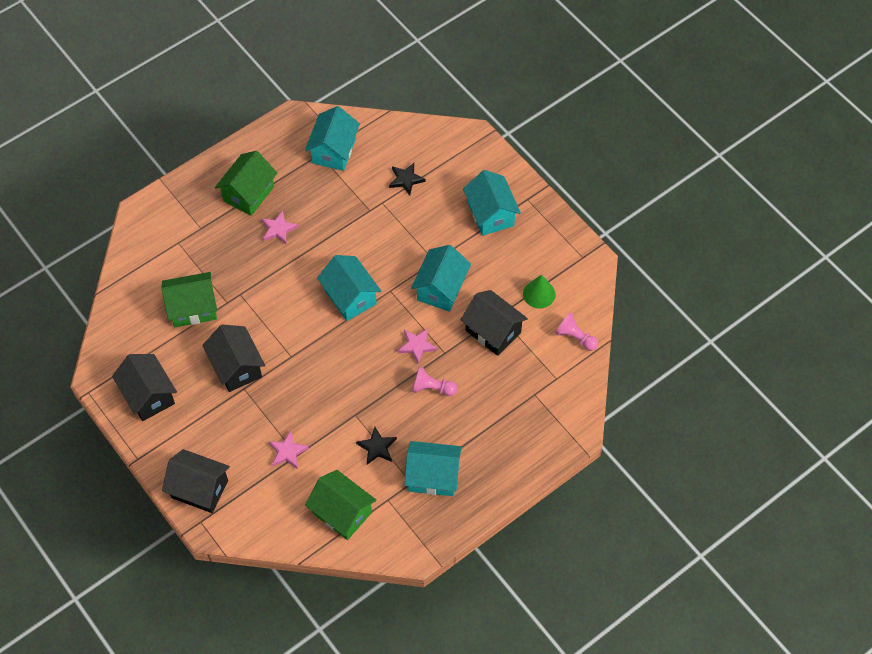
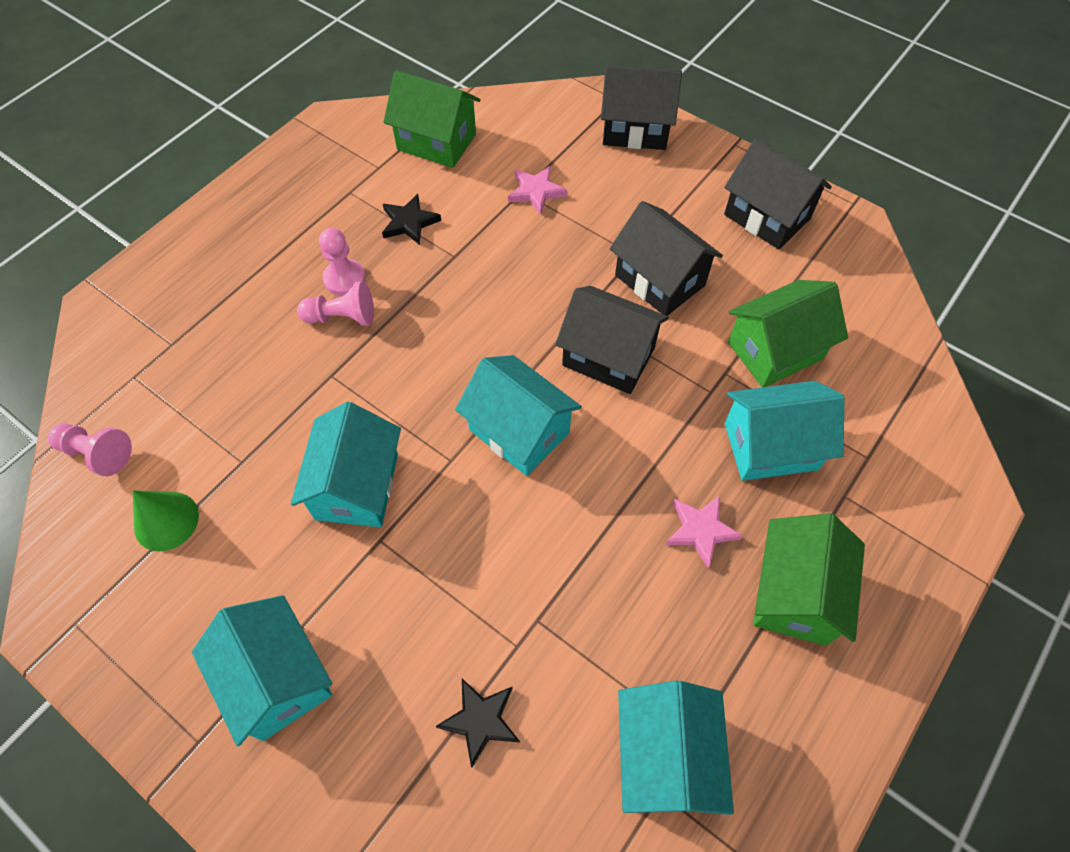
camera: 165 degrees right, 0 degrees up
pink star [398,329,437,364] -> none
turquoise house [404,441,462,496] -> turquoise house moved to [725,381,844,481]
black house [461,290,528,356] -> black house moved to [555,286,669,394]
none -> pink pawn [319,228,366,296]

